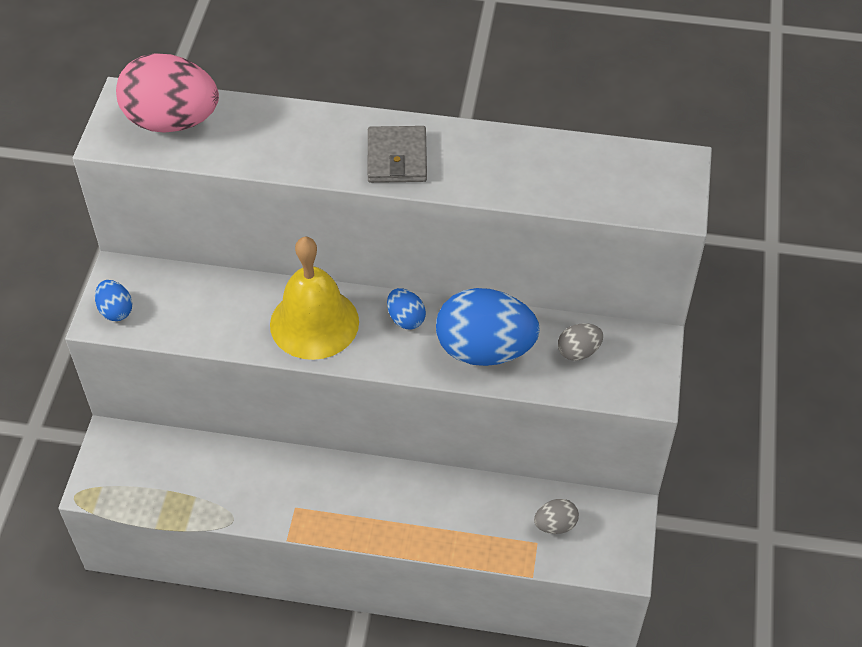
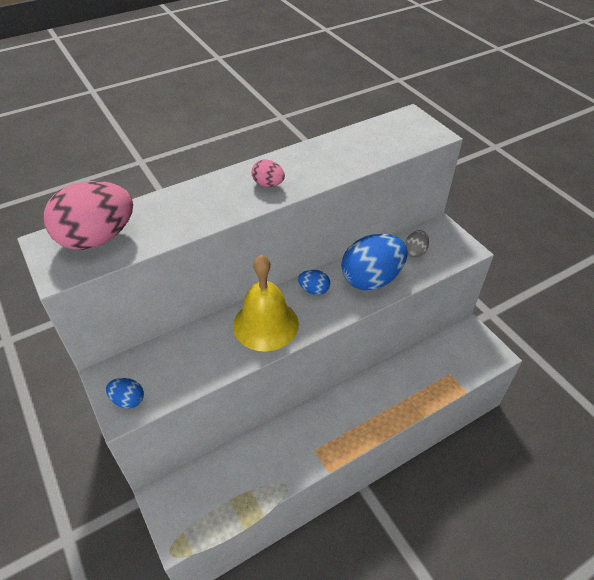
camera: 40 degrees left, 5 degrees down
grey wallet [367,126,427,183] -> pink egg [251,160,285,187]
grey egg [534,499,579,534] -> none

